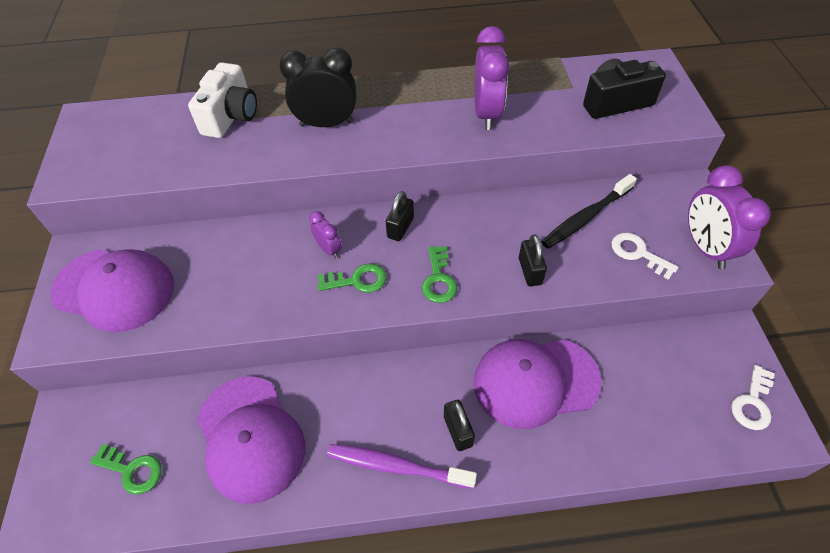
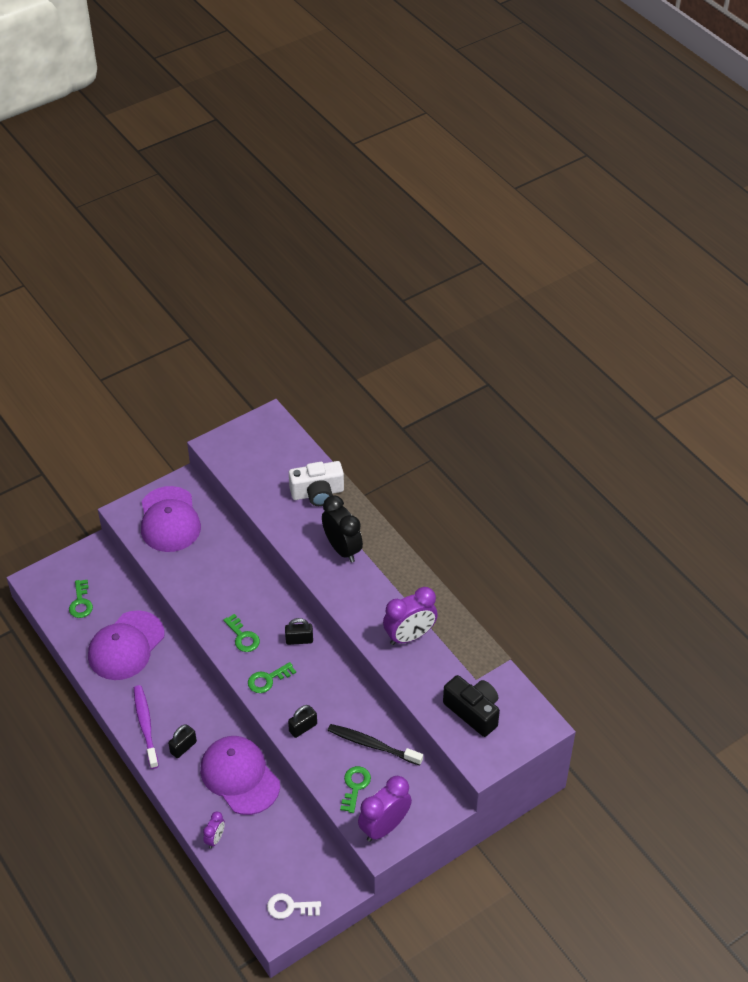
camera: 60 degrees right, 5 degrees down
purple clock [309,211,342,258] -> purple clock moved to [203,812,225,848]
white key [611,233,679,280] -> green key [340,766,371,813]

